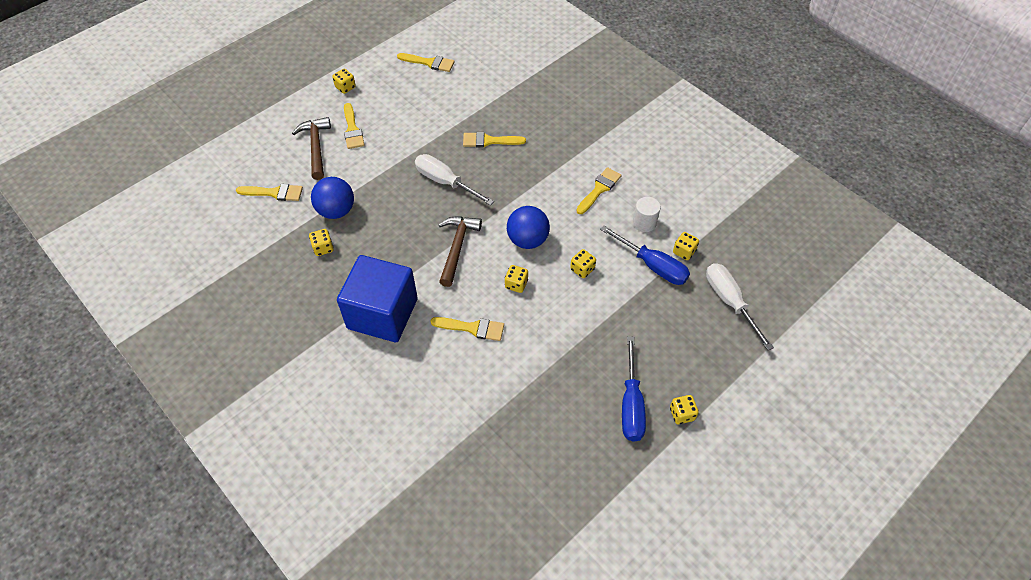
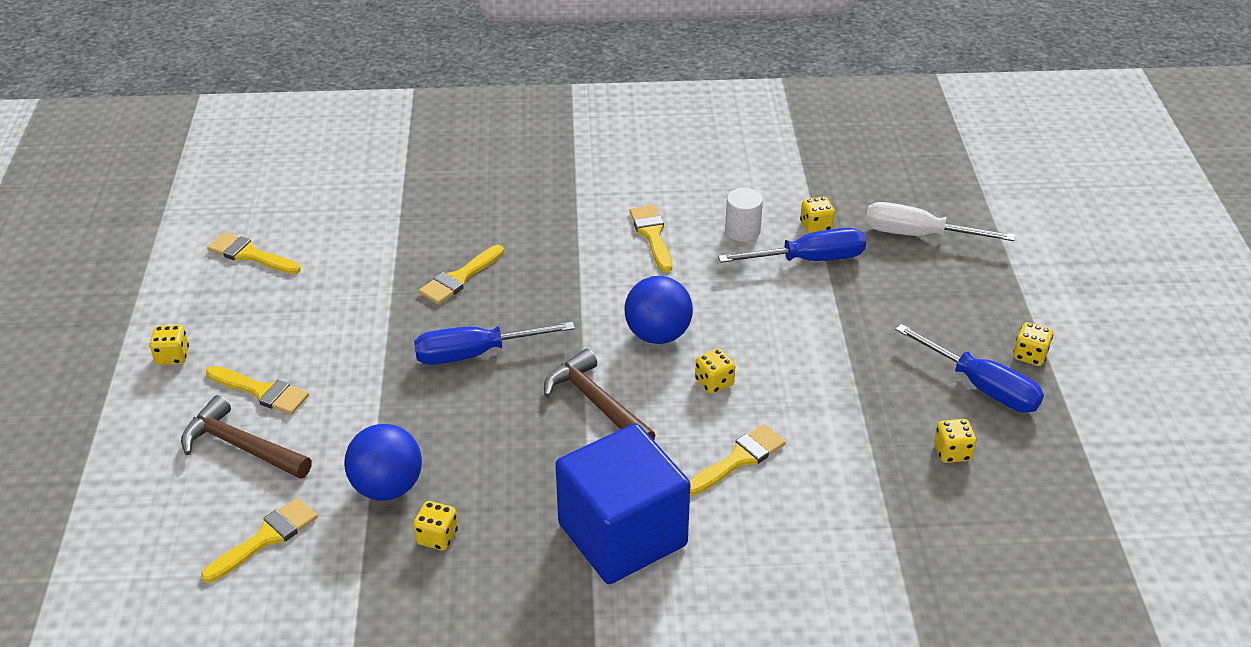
camera: 50 degrees left, 15 degrees down
yellow brush [397,53,455,72] -> yellow brush turned 120 degrees counterclockwise [207,232,301,274]
white screwdriver [415,154,494,206] -> blue screwdriver [414,322,575,365]
yellow dice [570,249,596,278] -> yellow dice moved to [934,419,976,463]

